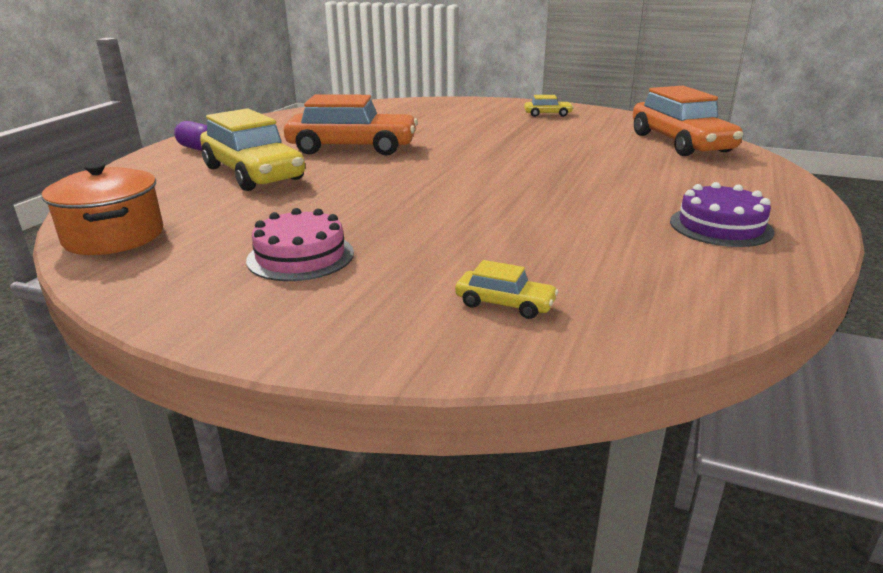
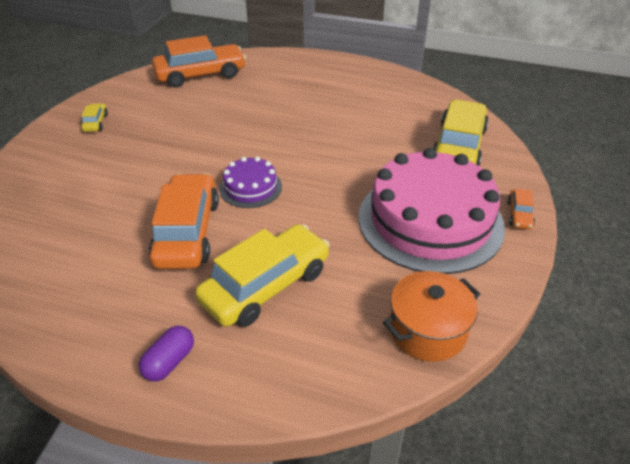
camera: 95 degrees left, 15 degrees up
pink cake [246,208,354,281] -> pink cake [358,148,505,274], size x2.16
yellow car [455,260,559,319] -> yellow car [432,100,489,166], size x2.29
purple cake [670,182,774,247] -> purple cake moved to [219,157,282,208]
none -> orange car [507,189,535,229]

